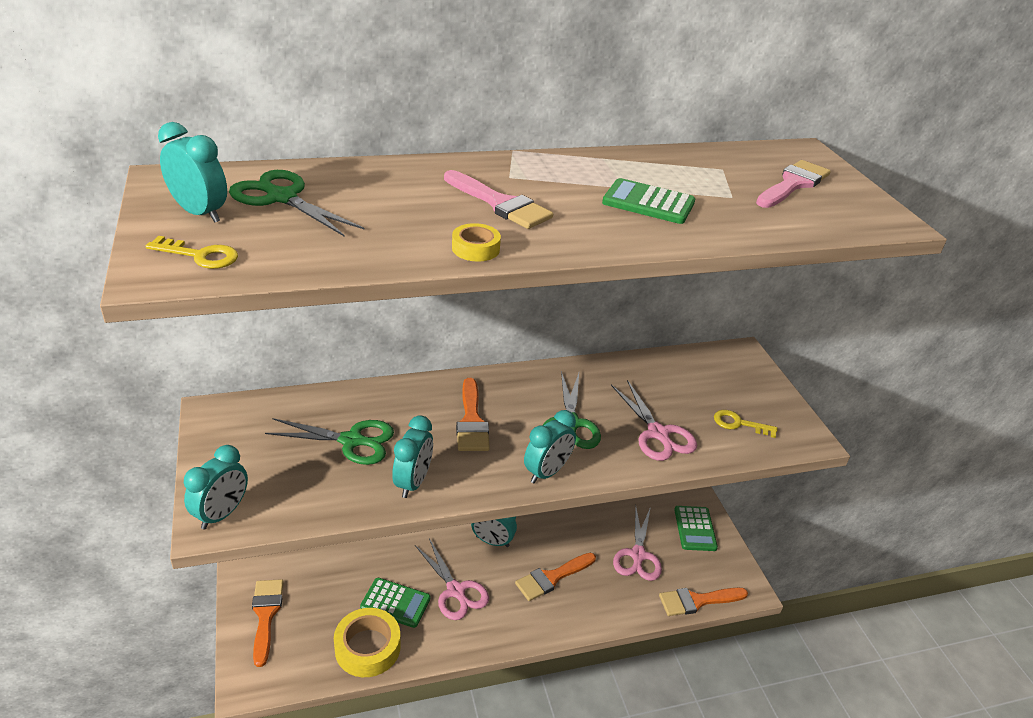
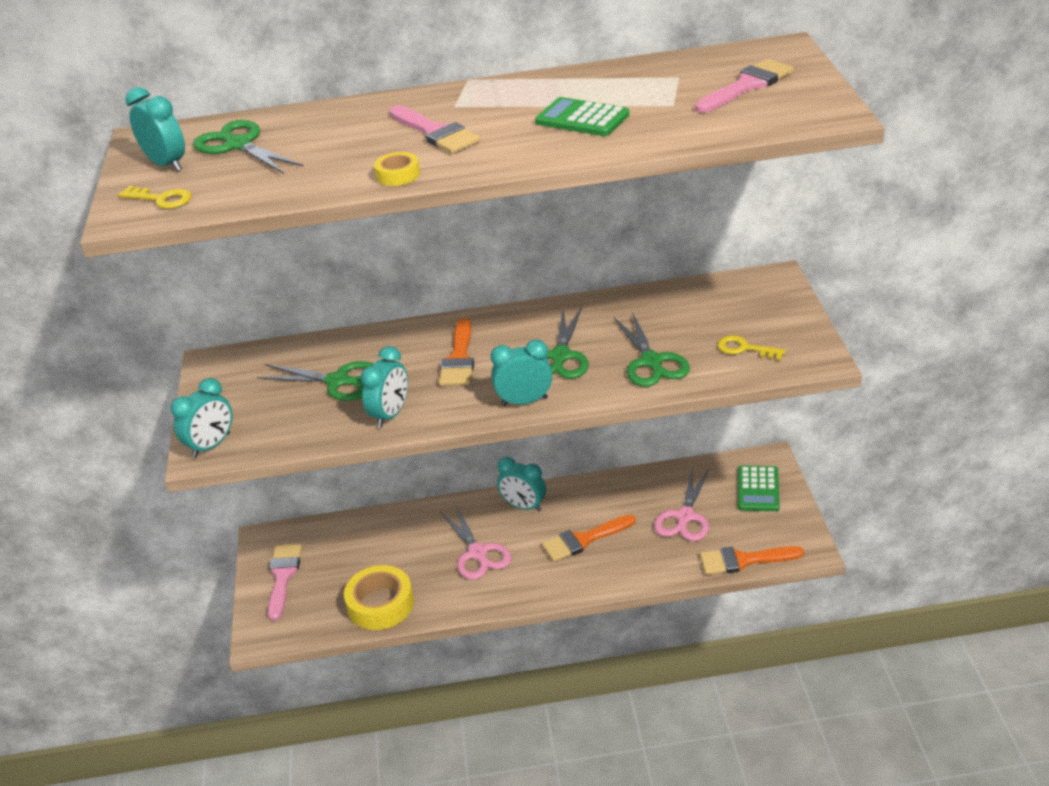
camera: 15 degrees right, 0 degrees up
orange brush [252,579,284,667] -> pink brush [268,544,302,621]
green calculator [360,578,430,628] -> none
turquoise clock [524,410,576,483] -> turquoise clock turned 150 degrees counterclockwise [491,339,552,406]
pink scissors [611,380,697,461] -> green scissors [614,312,690,387]

